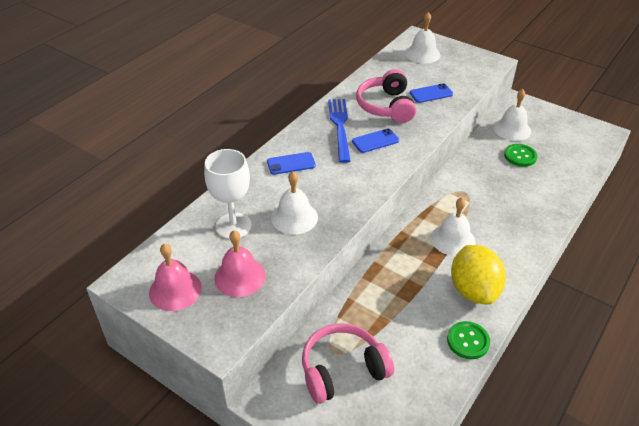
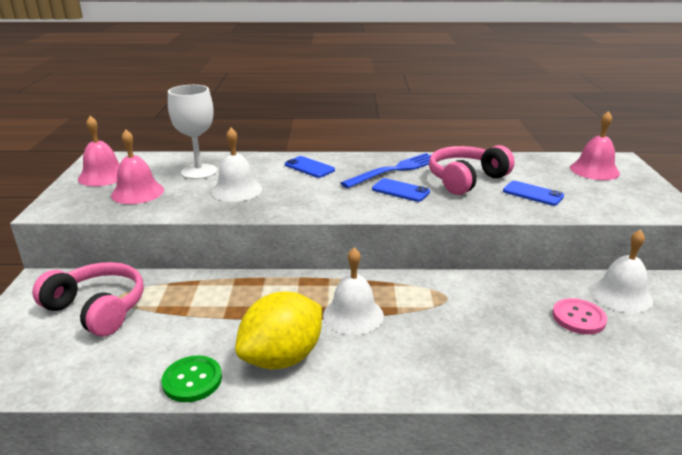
camera: 55 degrees right, 15 degrees down
white bell [405,12,440,63] -> pink bell [570,111,620,180]
green button [504,144,538,167] -> pink button [552,298,607,334]

